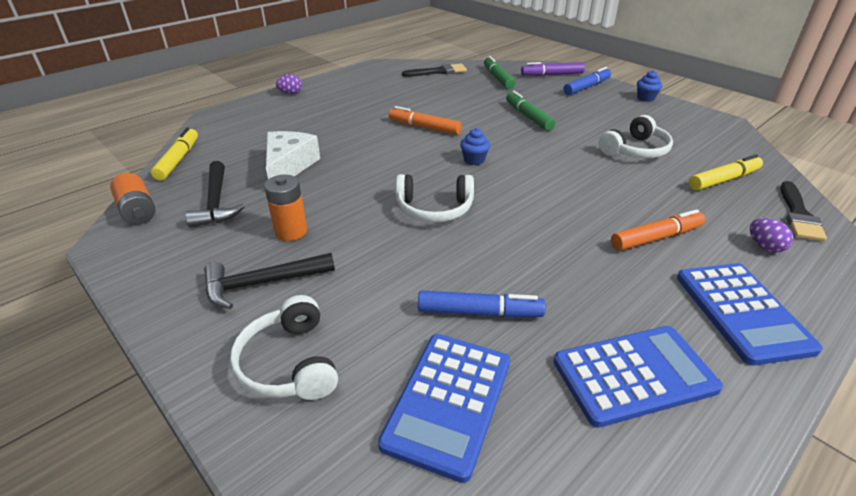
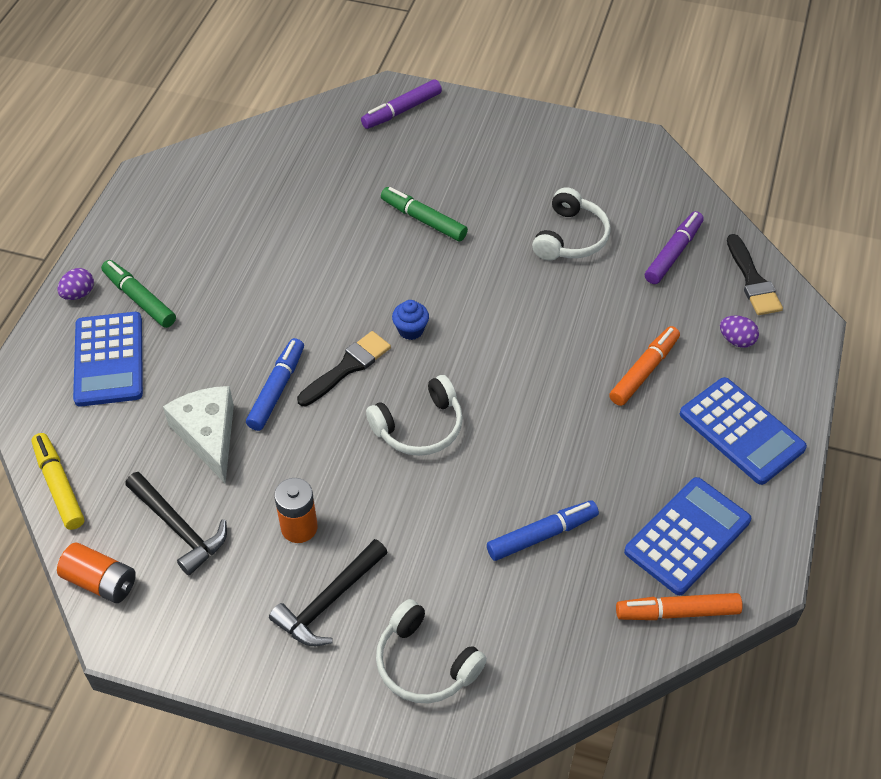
camera: 30 degrees left, 15 degrees up
blue calculator [378,334,510,483] -> blue calculator moved to [73,312,143,407]
orange marker [389,106,462,135] -> orange marker moved to [616,593,743,620]
black brush [402,64,467,77] -> black brush moved to [297,331,391,406]
green marker [484,56,516,89] -> green marker moved to [101,260,176,328]
blue marker [563,67,611,95] -> blue marker moved to [246,338,304,431]
blue cupcake [637,70,662,102] -> none
yellow marker [689,154,763,190] -> purple marker [645,211,704,284]

